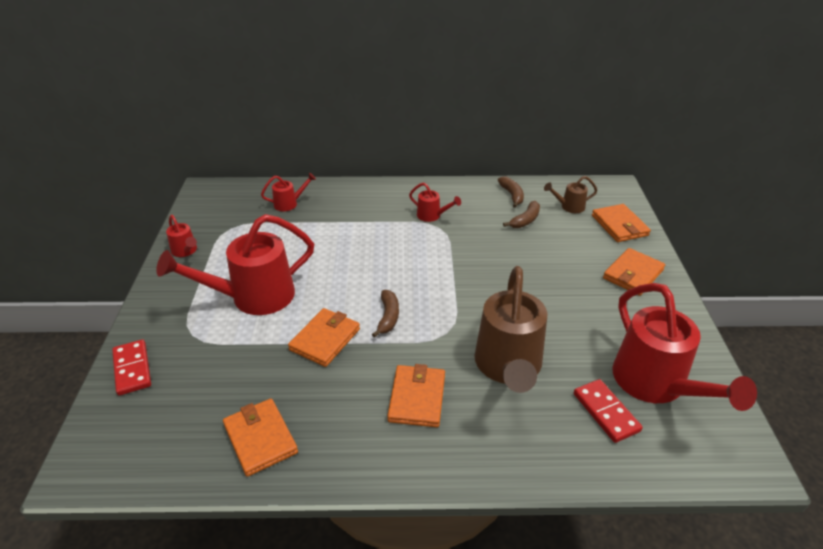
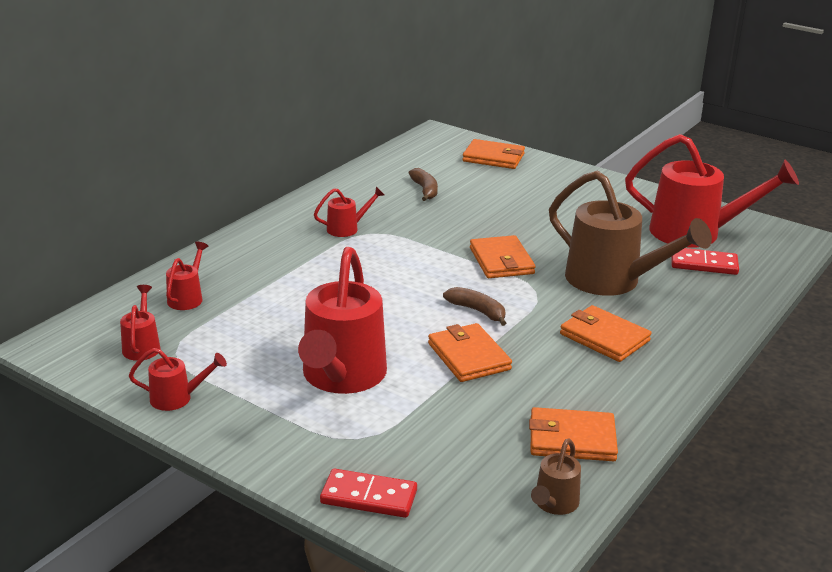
camera: 55 degrees left, 10 degrees down
brown banana [498,176,524,208] -> none
brown watering can [544,176,597,213] -> brown watering can moved to [531,438,581,515]
orange wallet [603,248,665,296] -> orange wallet moved to [470,235,536,278]
none -> red watering can [120,285,160,361]

